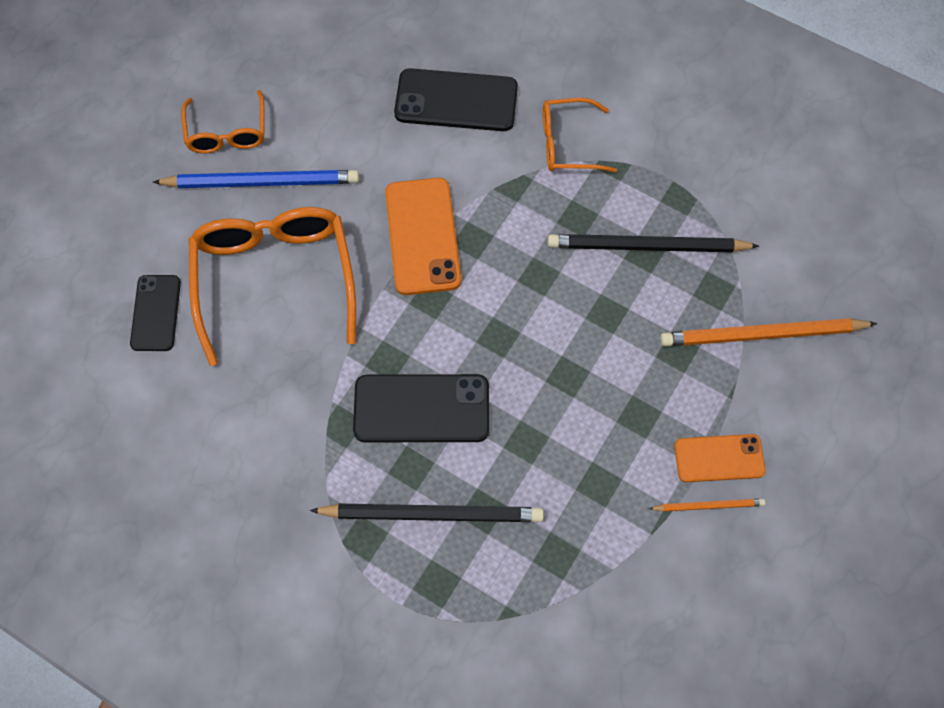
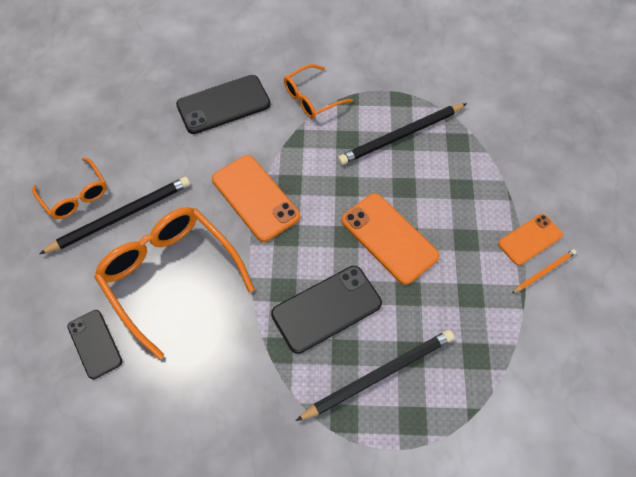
camera: 30 degrees left, 5 degrees down
blue pencil [153,170,359,188] -> black pencil [39,177,190,254]
orange pencil [660,318,877,347] -> none
none -> orange phone [341,193,439,285]

